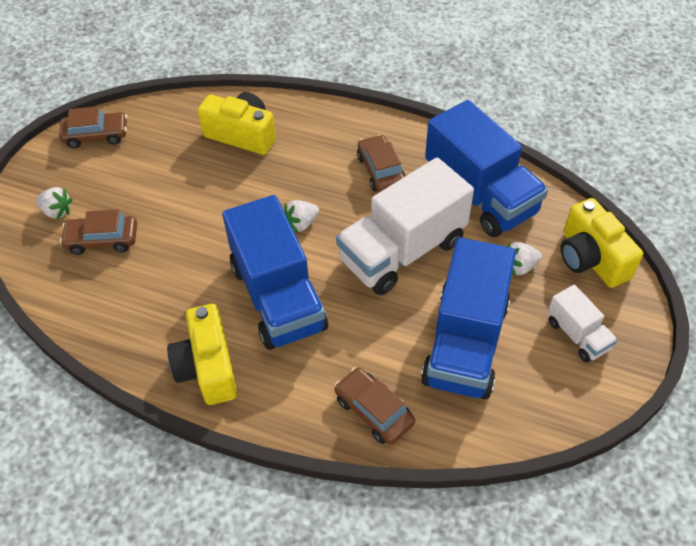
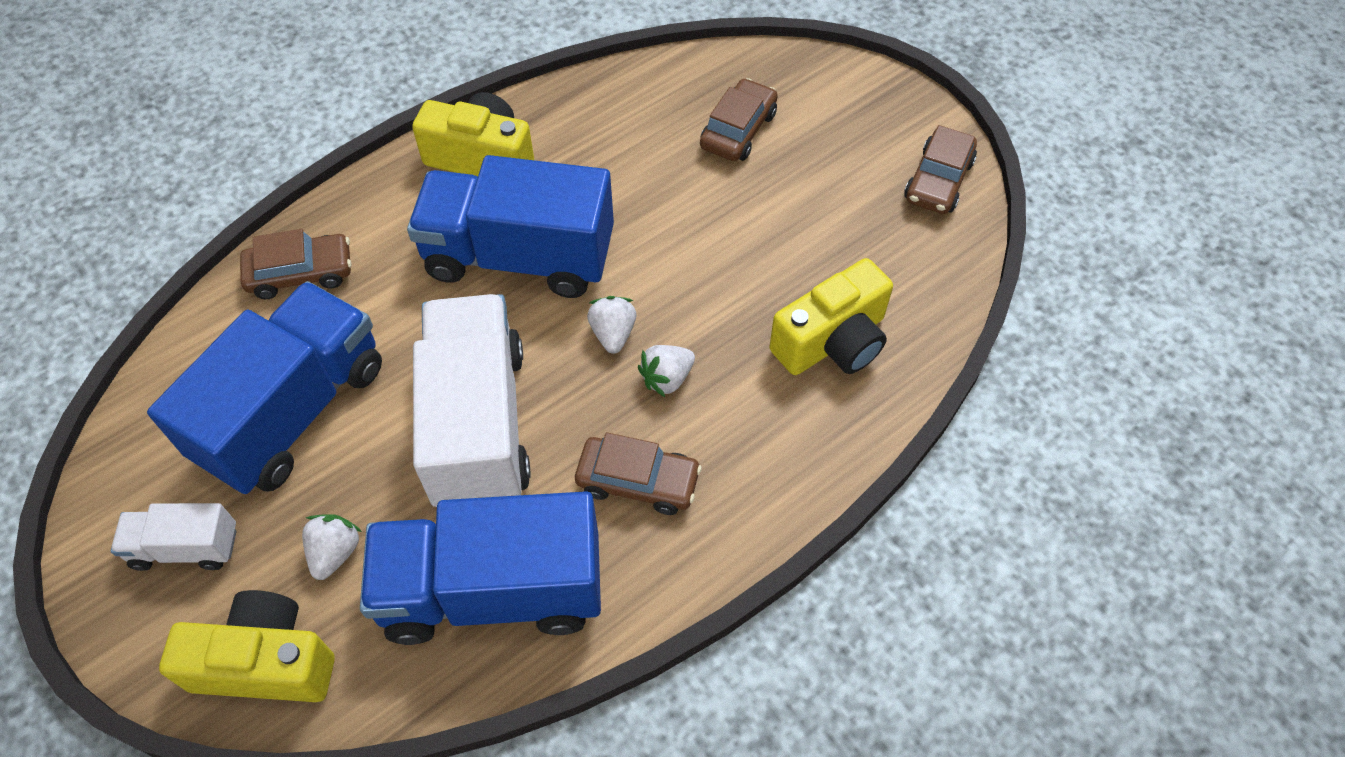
camera: 120 degrees right, 5 degrees up
white strawberry [36,187,72,219] -> white strawberry moved to [638,345,695,397]
blue truck [421,238,516,400] -> blue truck turned 75 degrees clockwise [147,281,382,494]

